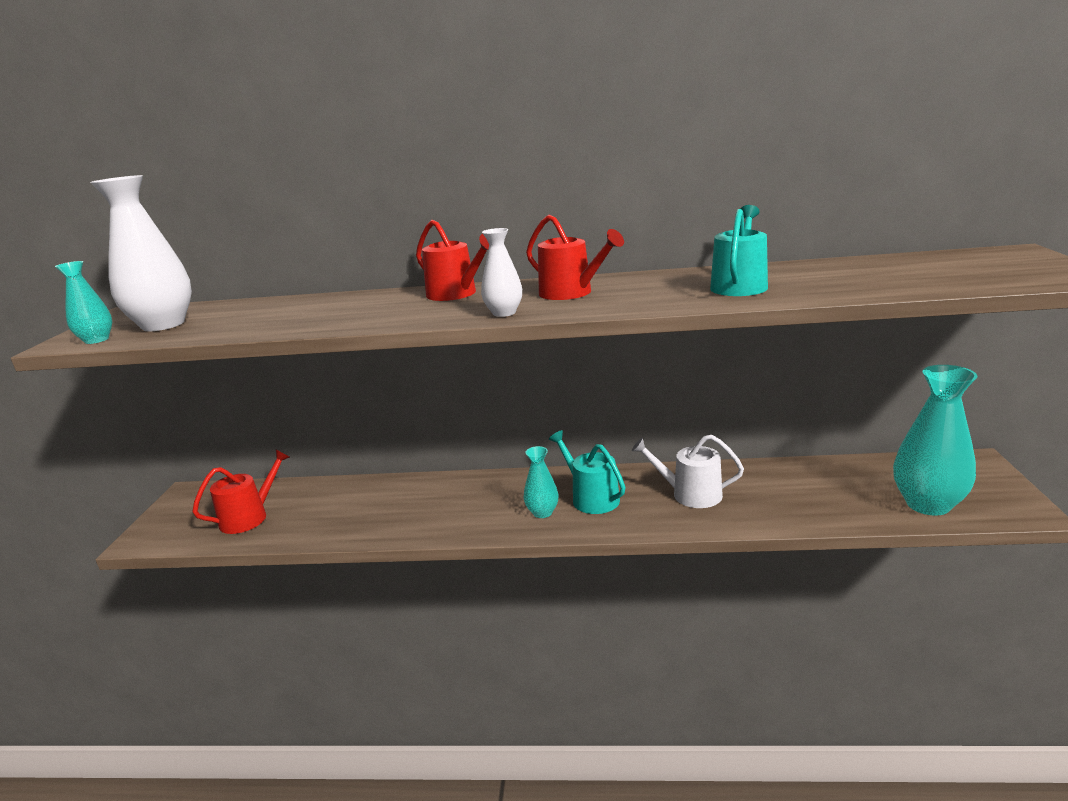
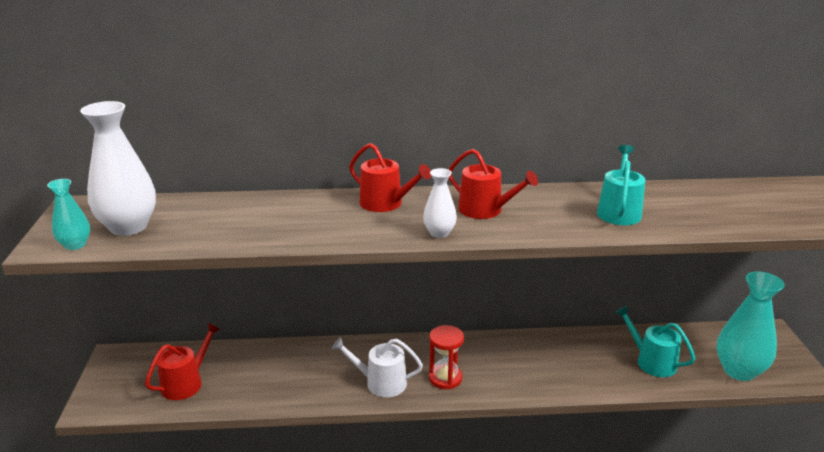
camera: 10 degrees left, 5 degrees up
turquoise vase [524,446,559,518] -> red hourglass [429,325,464,389]
turquoise watering can [549,430,625,514] -> turquoise watering can moved to [615,306,696,377]
white watering can [632,435,744,508] -> white watering can moved to [332,337,423,397]

